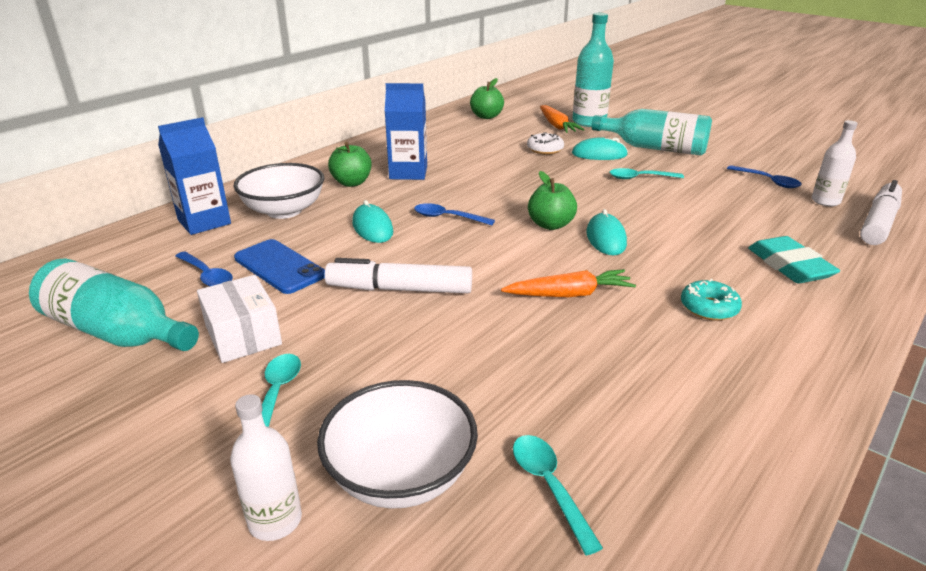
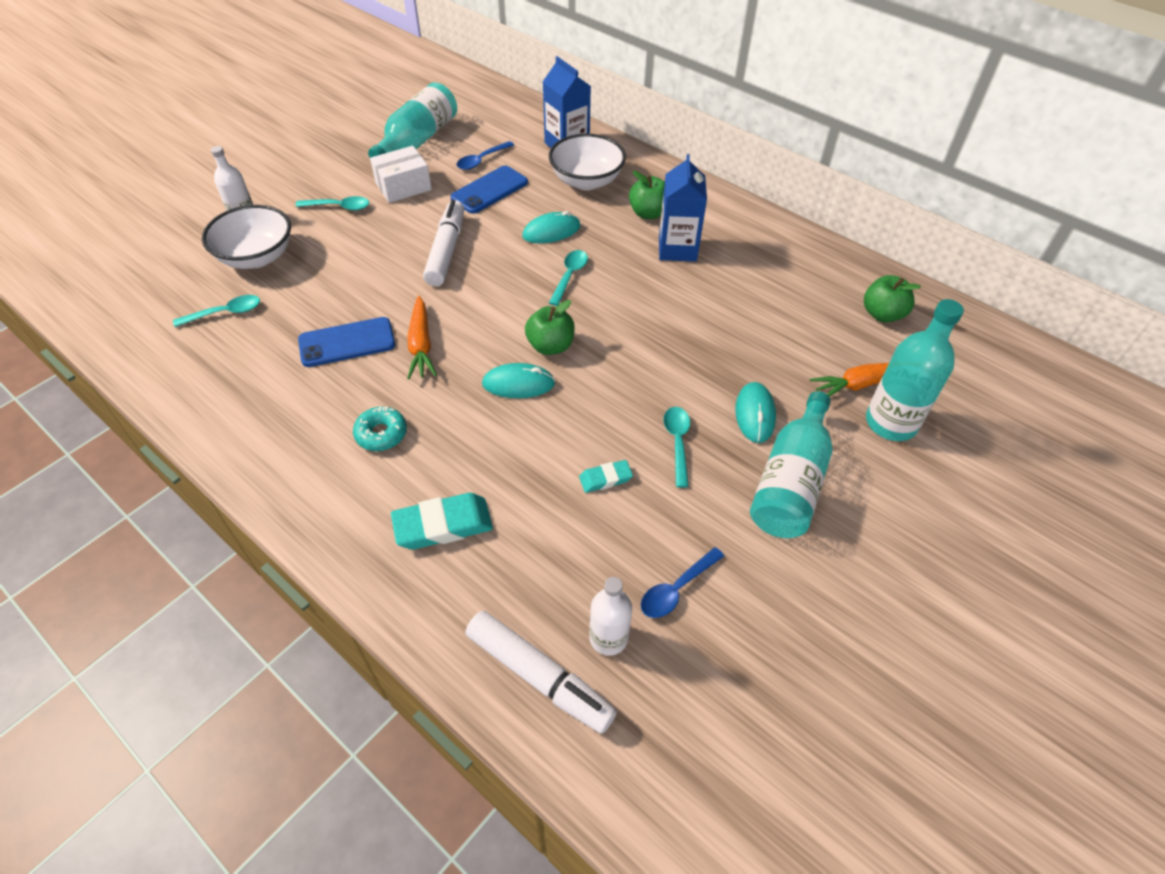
camera: 90 degrees right, 20 degrees up
blue spoon [414,203,495,225] -> turquoise spoon [549,250,588,306]
white donut [527,132,564,154] -> none
none -> blue phone [298,317,395,367]
none -> turquoise eraser [579,460,633,493]

